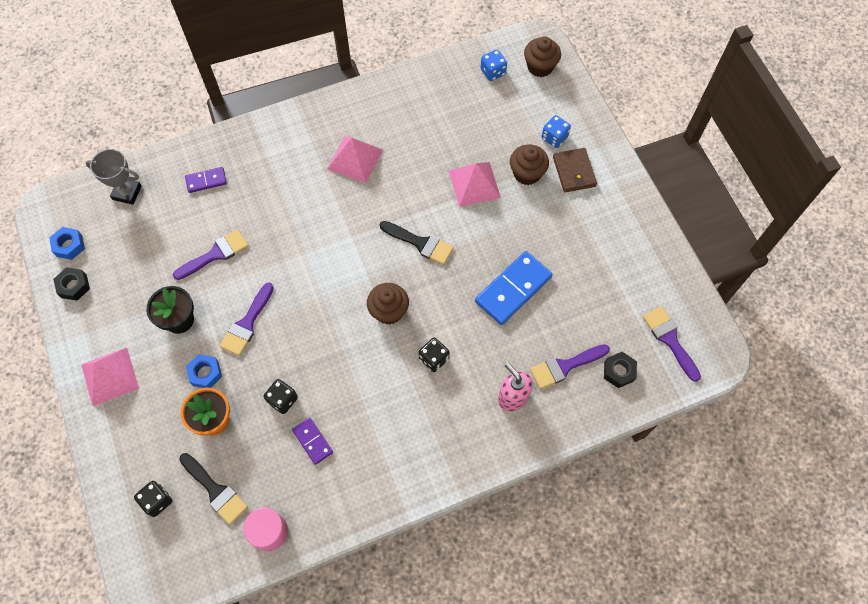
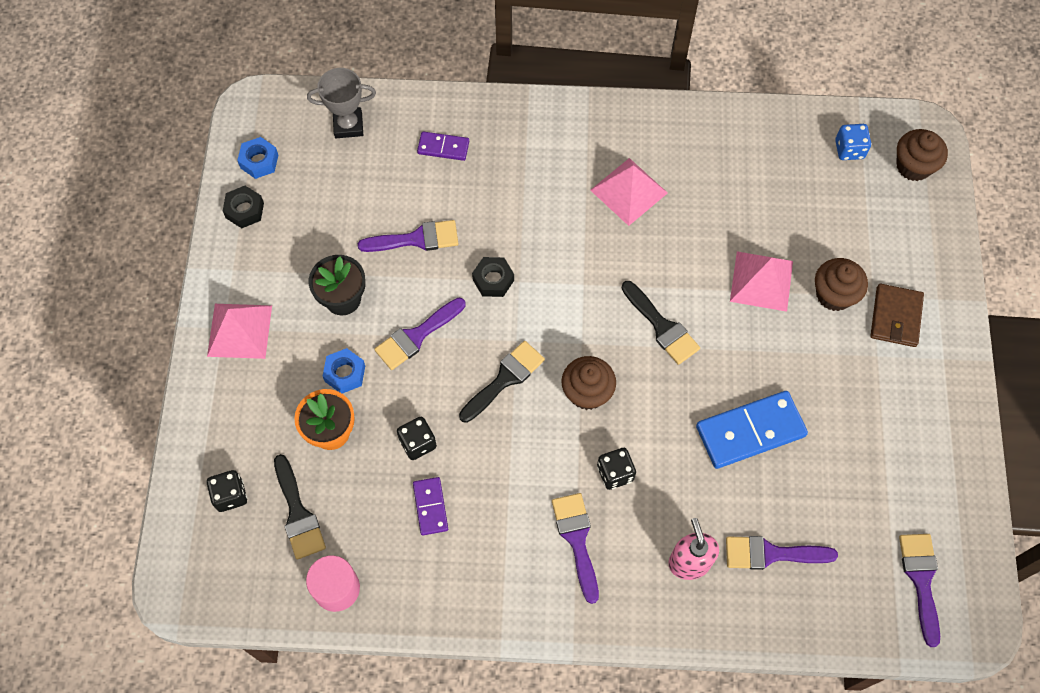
camera: 25 degrees right, 0 degrees up
grey trophy [86,149,142,205] -> grey trophy turned 45 degrees counterclockwise [307,68,376,138]
blue dice [542,115,571,148] -> none
black nut [604,352,637,388] -> black nut moved to [472,257,514,297]
none -> black brush [459,341,545,423]
none -> purple brush [552,493,599,604]

